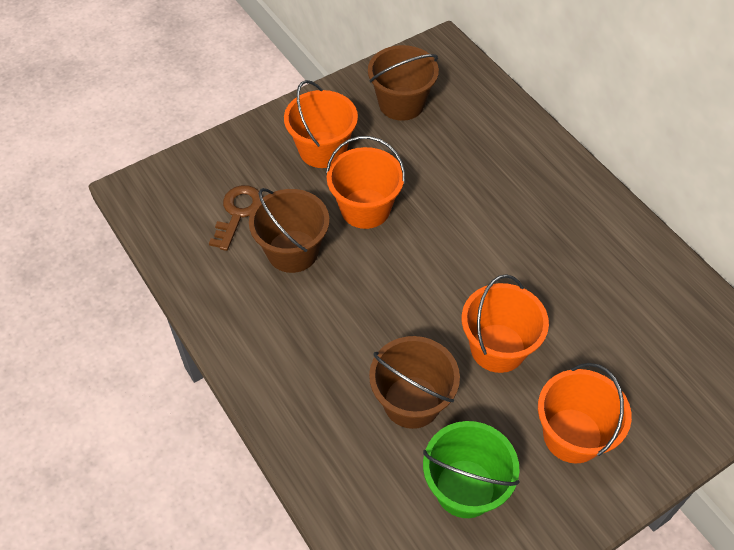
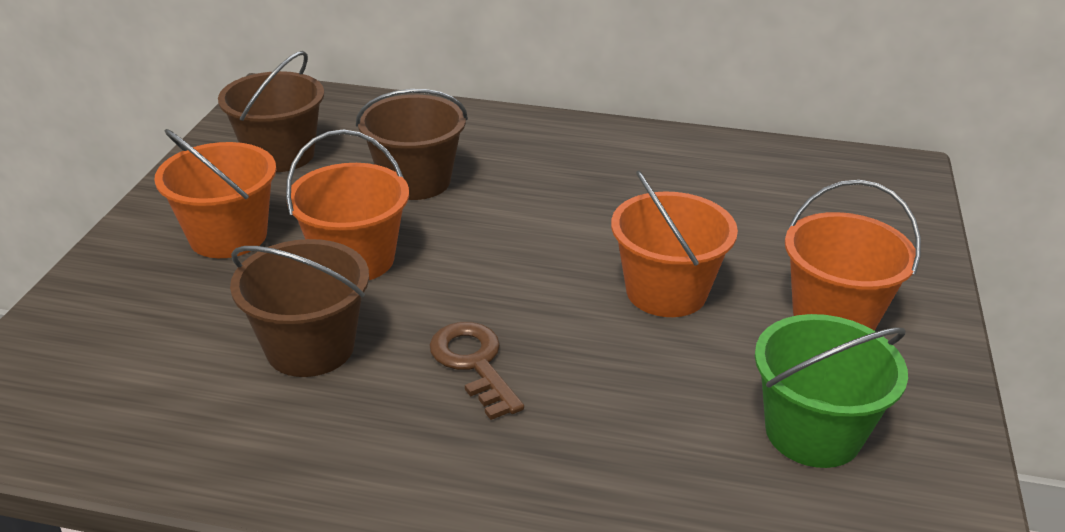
camera: 45 degrees left, 20 degrees down
brown key [209,185,263,251] -> brown key moved to [429,322,524,420]
brown bucket [369,336,460,429] -> brown bucket moved to [356,89,468,200]

